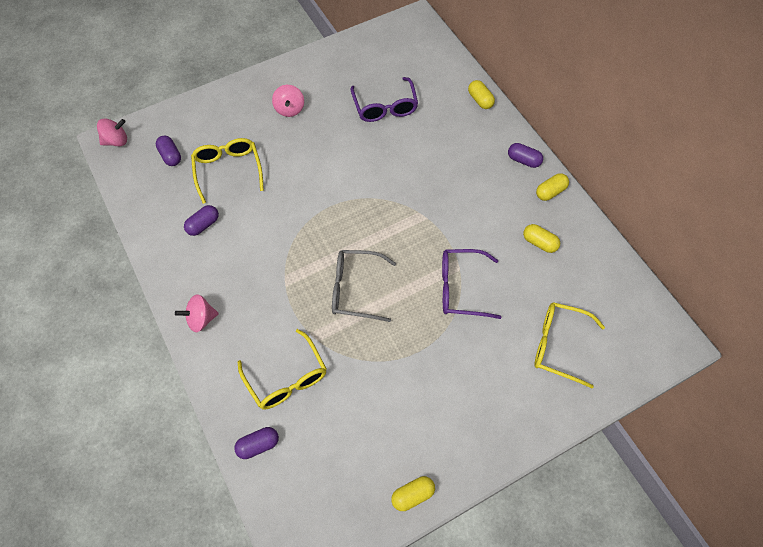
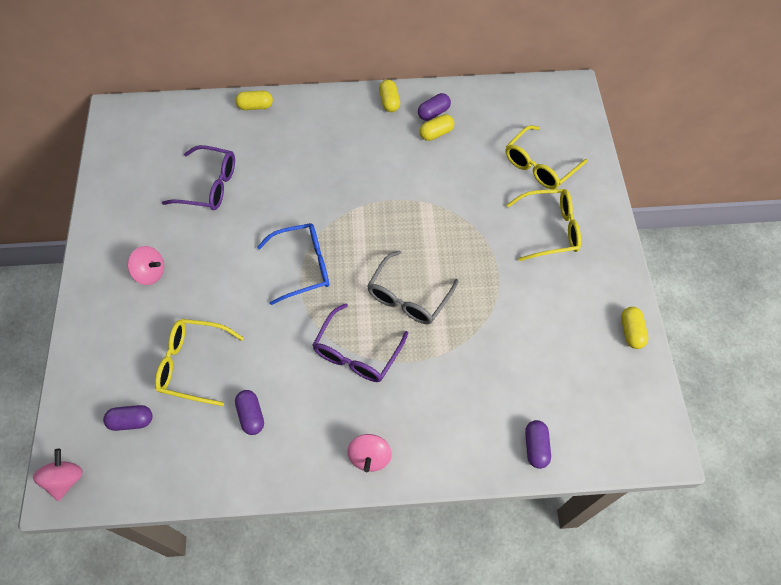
camera: 65 degrees left, 0 degrees up
yellow glasses [238,329,327,409] -> yellow glasses moved to [507,189,581,261]
purple glasses [442,249,502,319] -> purple glasses moved to [313,303,408,382]
purple capsule [508,143,543,168] -> purple capsule moved to [418,93,451,121]
none -> blue glasses [257,223,329,305]

